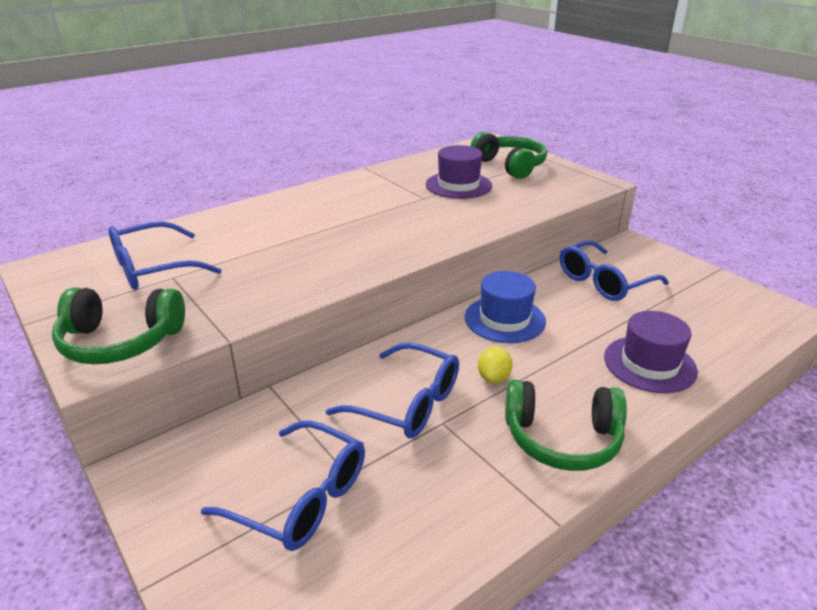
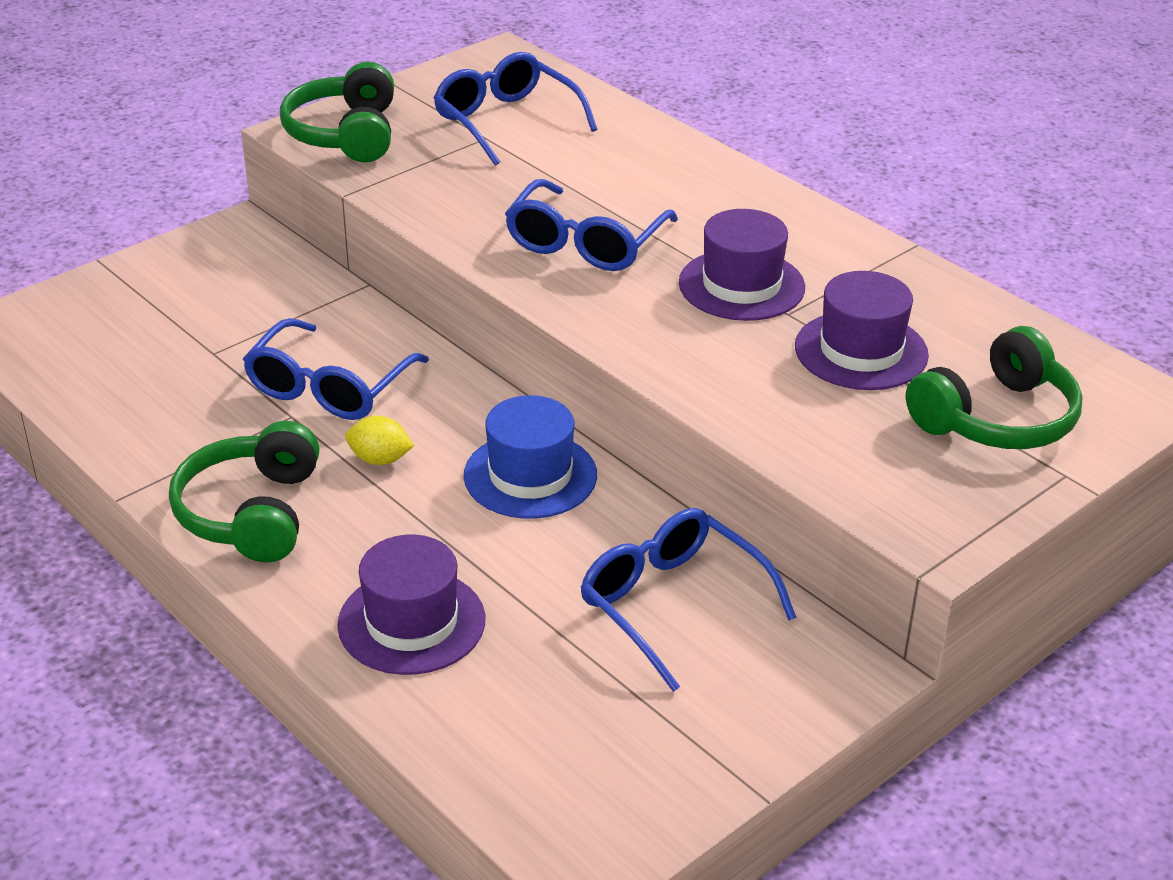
camera: 85 degrees right, 5 degrees up
blue glasses [201,420,365,551] -> blue glasses moved to [505,179,678,271]
none -> purple hat [679,209,805,321]

